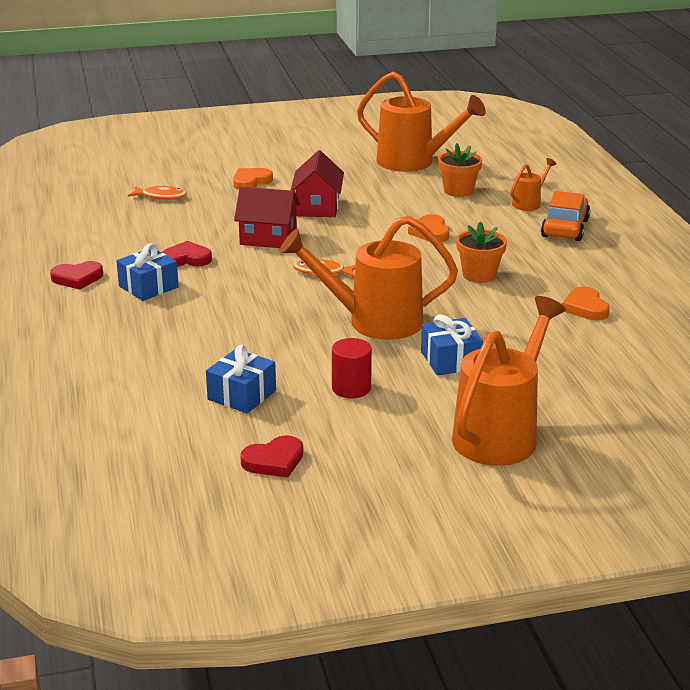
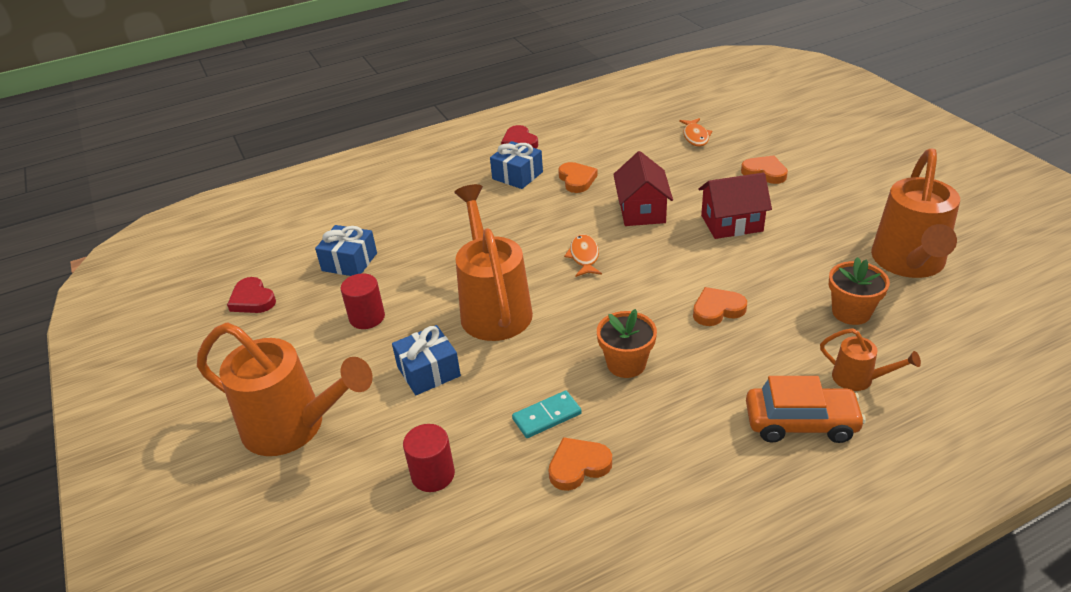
camera: 80 degrees right, 10 degrees up
red heart [162,241,212,267] -> orange heart [558,162,598,193]
none -> red cylinder [403,424,455,492]
none -> turquoise domino [512,391,582,438]

